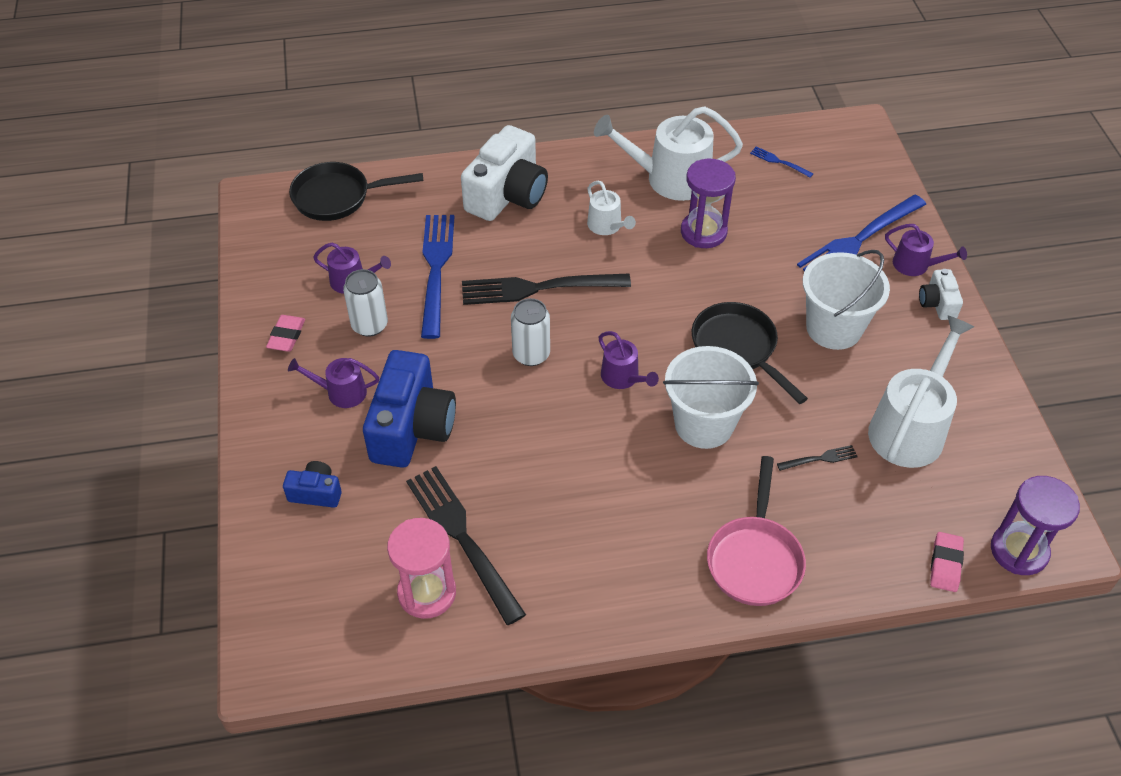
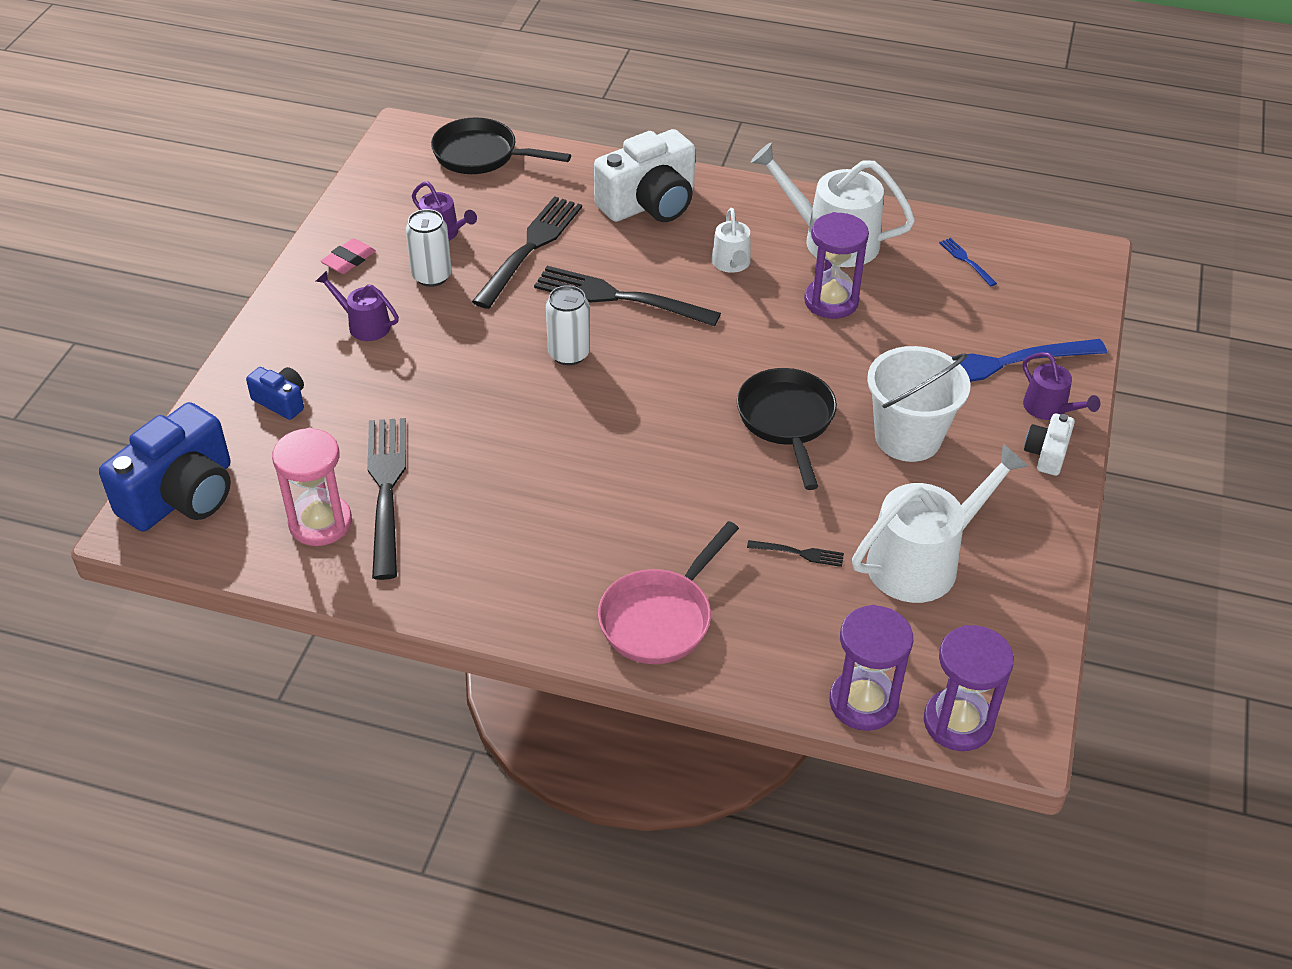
camera: 25 degrees right, 5 degrees down
blue camera [363,350,456,468] -> blue camera moved to [99,402,231,532]
blue fork [421,215,454,339] -> black fork [472,196,582,309]
purple watering can [598,331,659,389] -> none
white bucket [663,346,759,449] -> none
pink eraser [930,532,964,592] -> purple hourglass [829,605,913,731]

